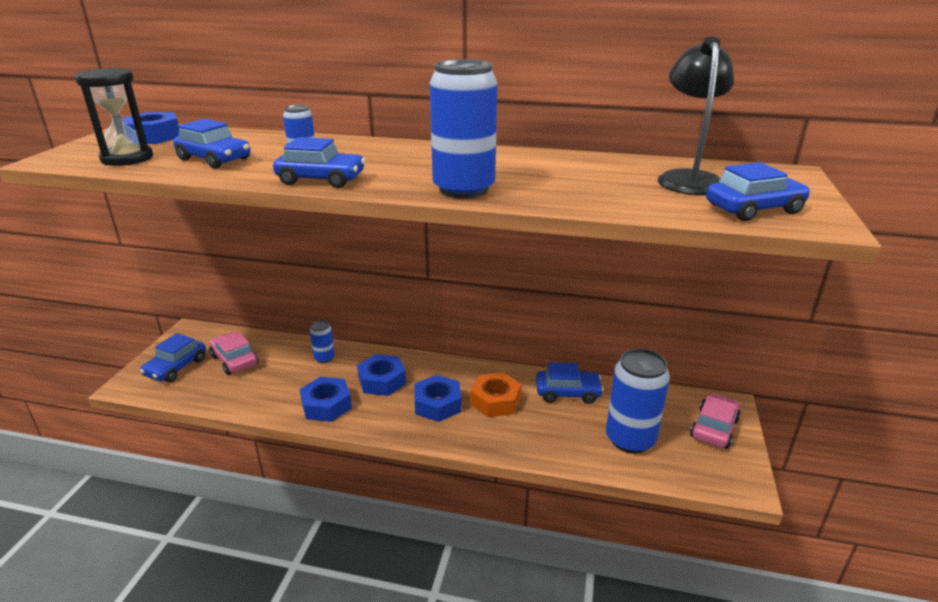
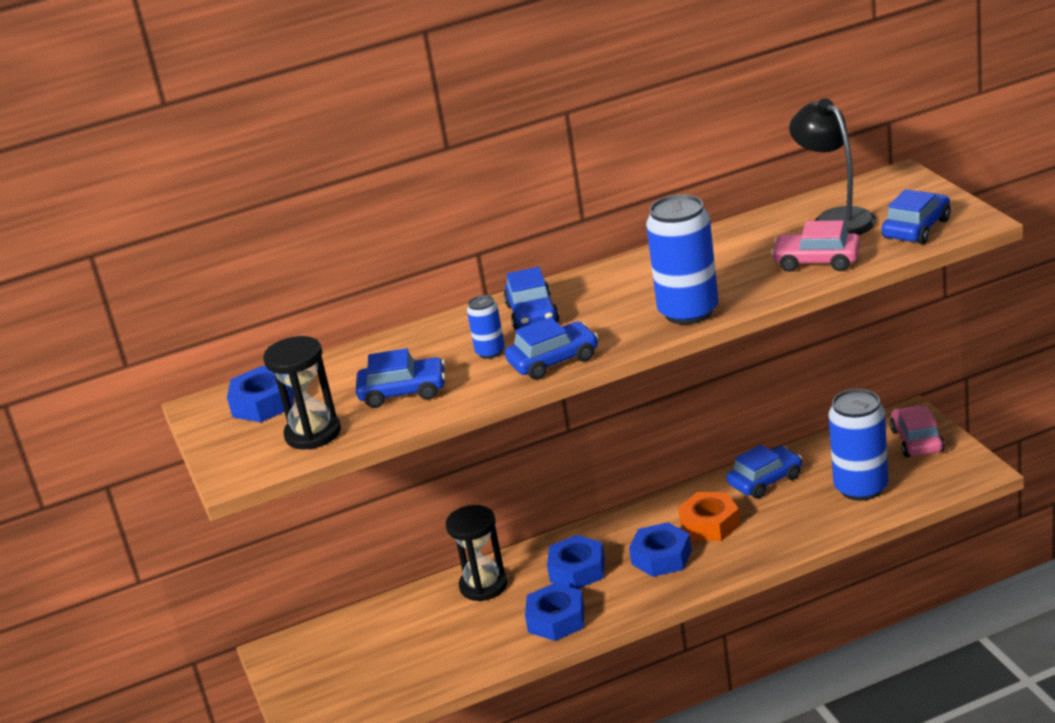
camera: 30 degrees left, 0 degrees up
blue car [140,333,206,382] -> blue car moved to [503,267,560,330]
pink car [209,331,258,375] -> pink car moved to [771,220,860,272]
blue can [310,320,335,363] -> black hourglass [446,505,507,601]

